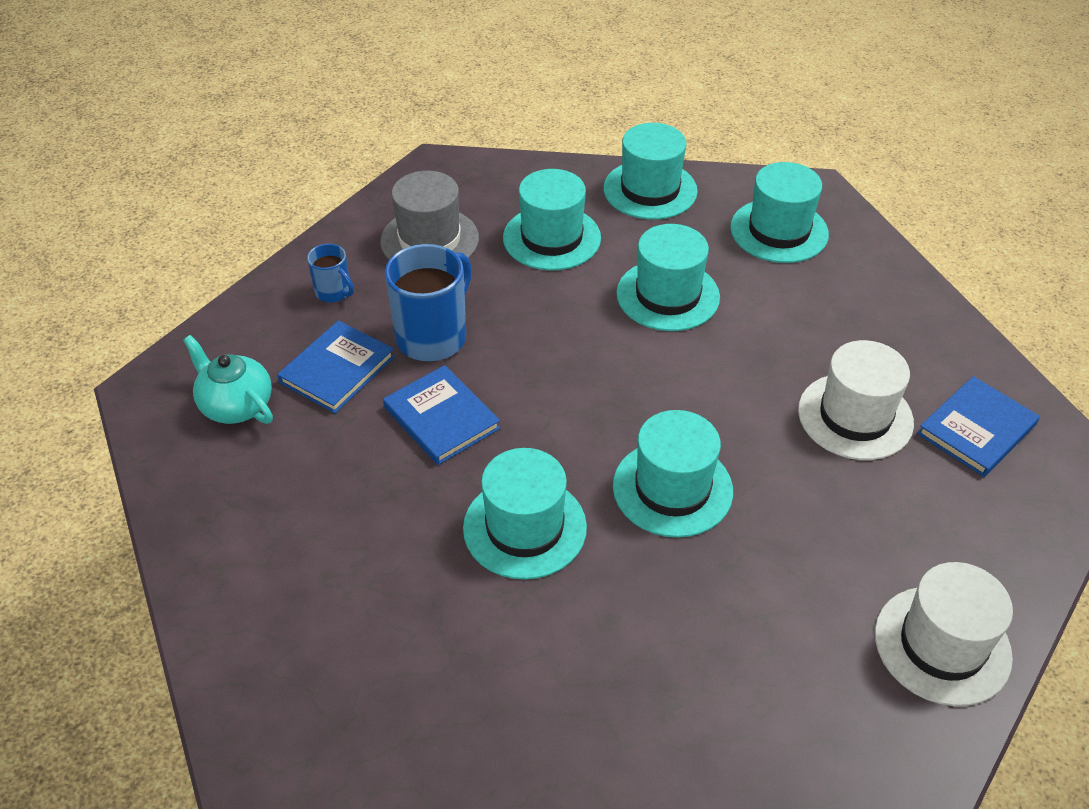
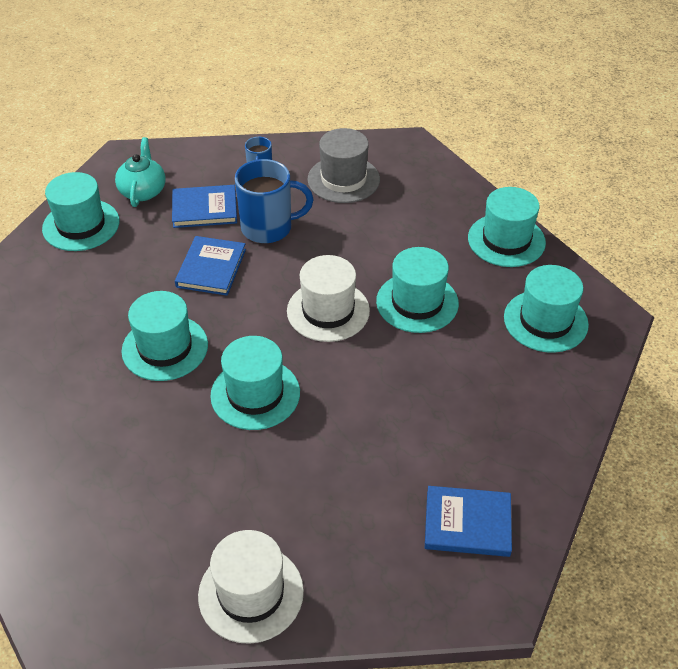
camera: 50 degrees right, 0 degrees up
turquoise hat [503,169,601,271] -> turquoise hat moved to [42,172,119,251]
white hat [798,340,914,460] -> white hat moved to [287,255,370,342]

